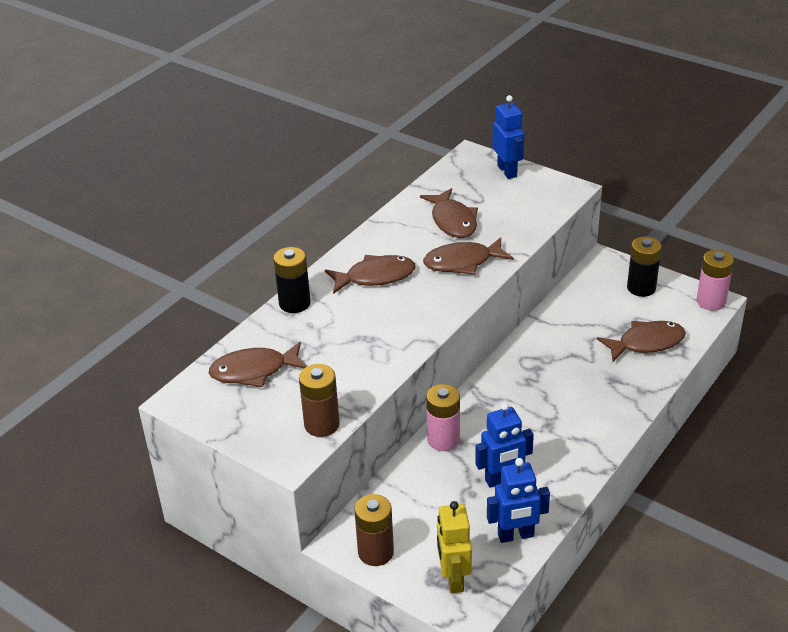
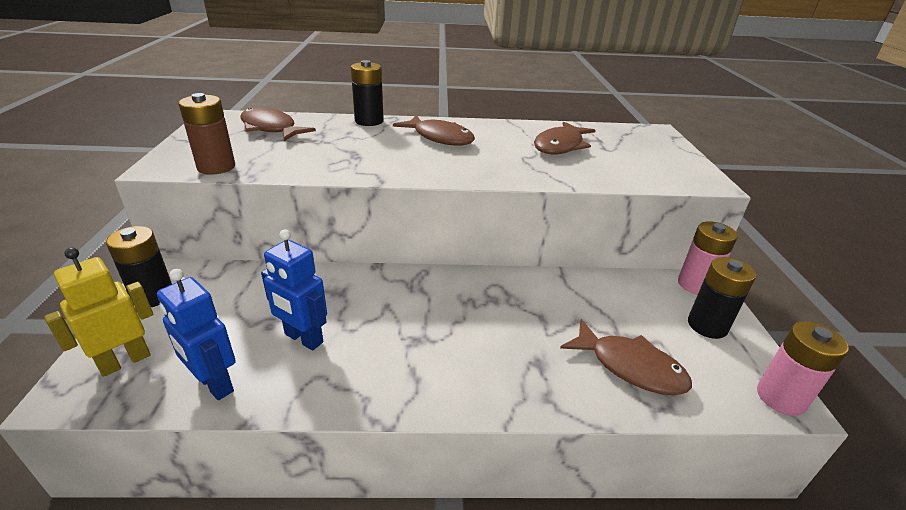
camera: 50 degrees right, 5 degrees down
brown battery [354,494,394,566] -> black battery [106,226,172,307]
brown fish [423,237,514,275] -> none
pink battery [426,384,460,451] -> pink battery moved to [678,221,738,295]
blue robot [492,95,524,179] -> none

